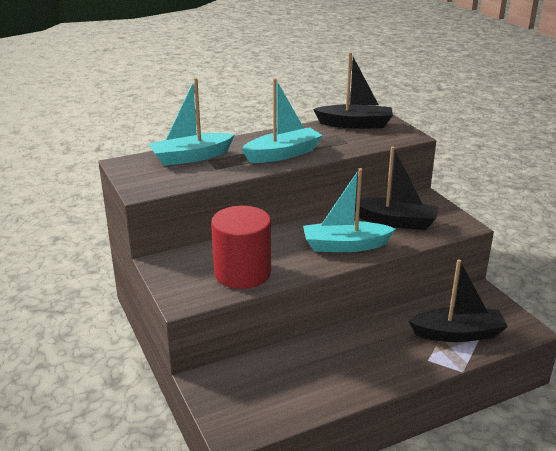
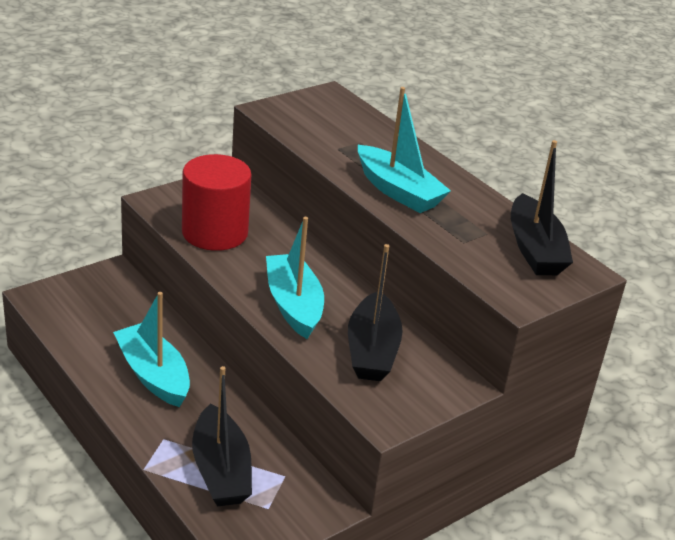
camera: 75 degrees right, 5 degrees up
turquoise boat [149,78,235,166] -> turquoise boat moved to [113,292,190,407]

